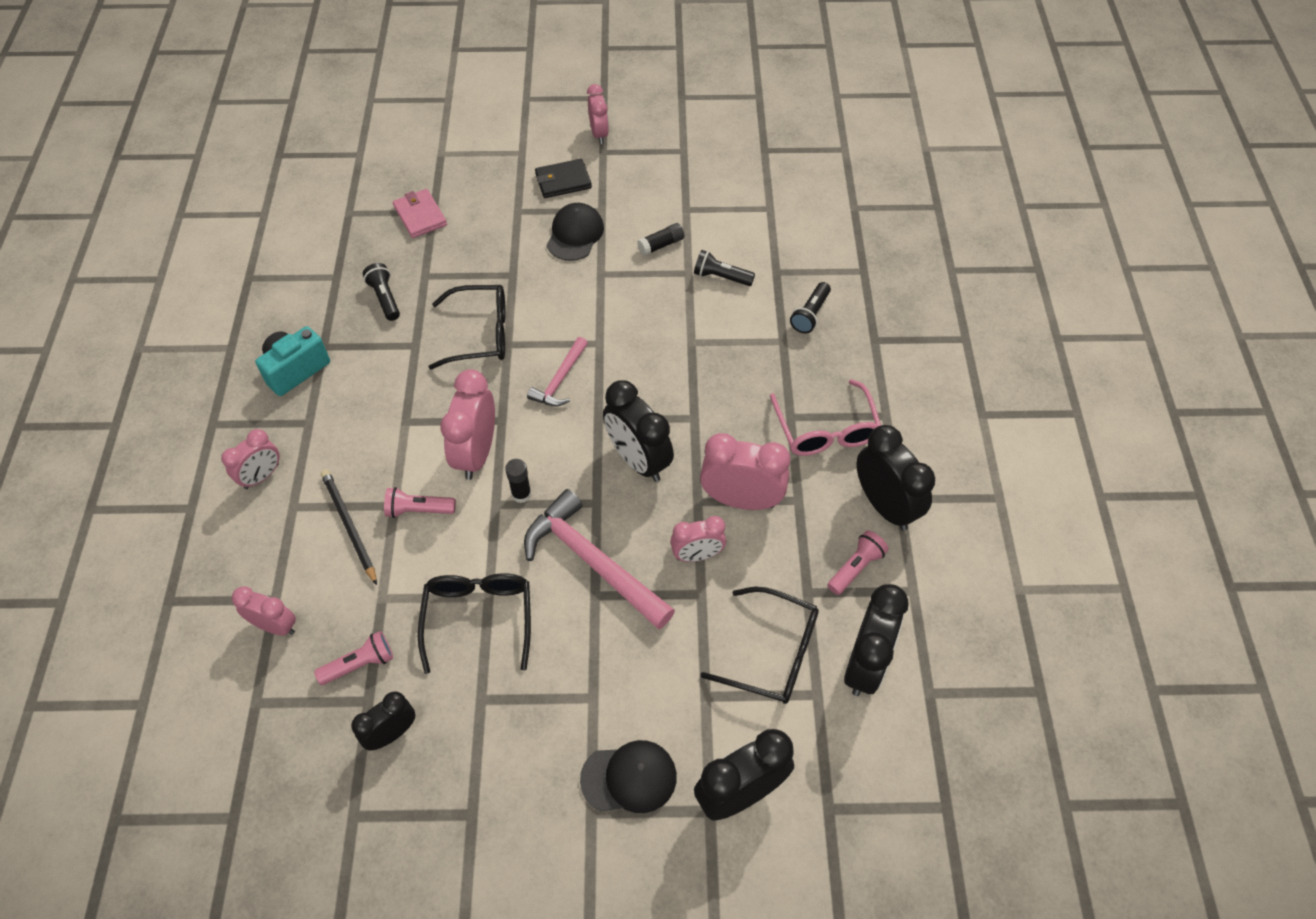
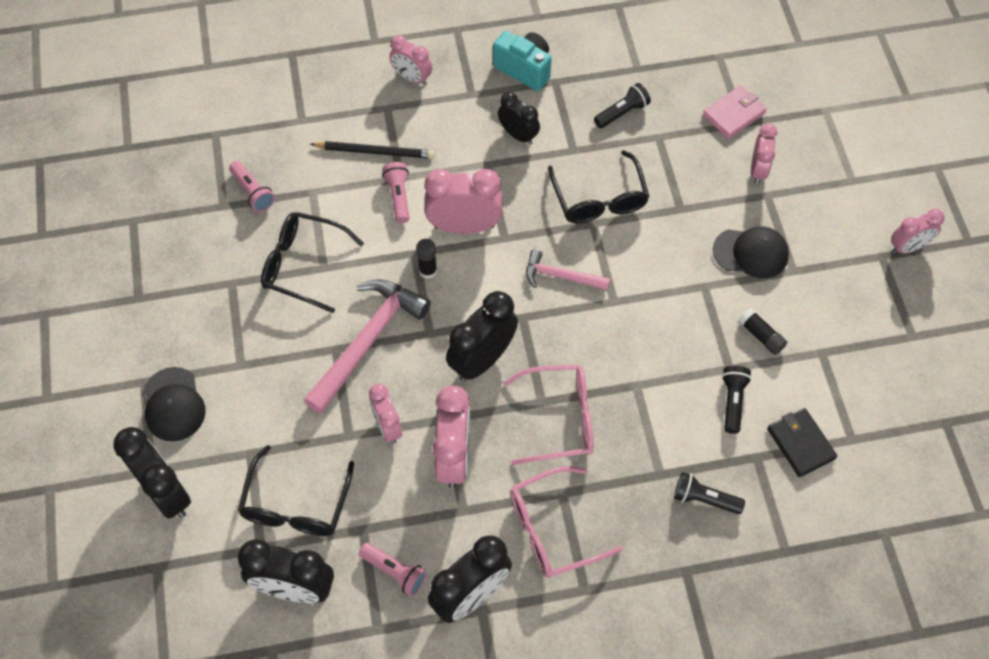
camera: 80 degrees right, 5 degrees up
pink clock [232,586,296,636] -> pink clock moved to [751,123,777,184]
black pencil [321,469,377,585] -> black pencil turned 45 degrees clockwise [310,141,435,159]
black clock [351,691,415,751] -> black clock moved to [498,92,540,145]
black glasses [418,573,531,674] -> black glasses turned 150 degrees counterclockwise [261,212,364,313]
black wallet [535,159,592,198] -> black wallet moved to [767,408,837,477]
none -> pink glasses [503,365,594,465]

